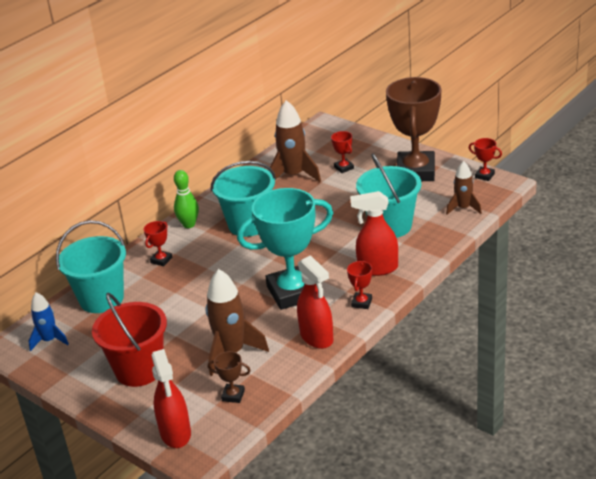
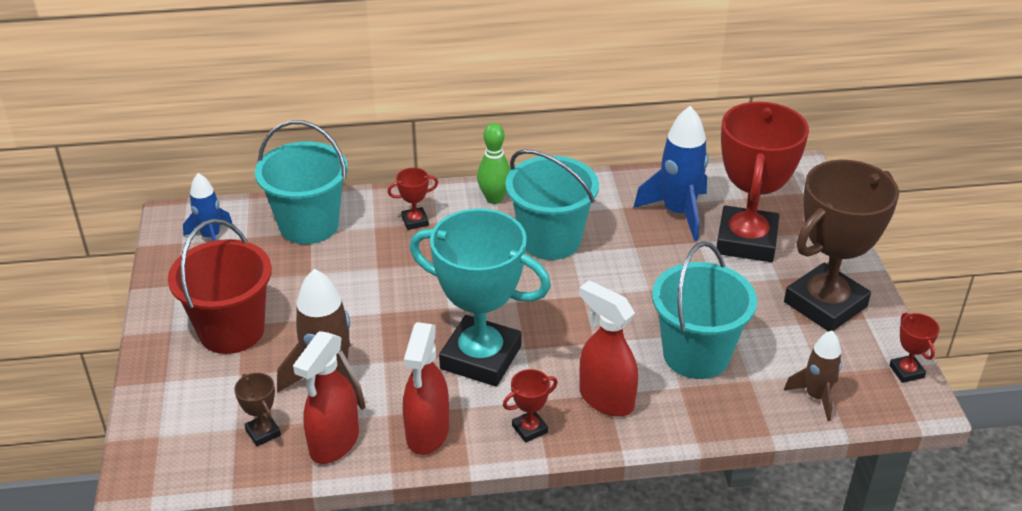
camera: 40 degrees right, 5 degrees up
red spray bottle [151,349,191,448] -> red spray bottle moved to [293,331,359,464]
brown rocket [268,100,321,182] -> blue rocket [633,106,709,241]
red trophy [331,131,354,173] -> red trophy [716,102,809,262], size x2.48

